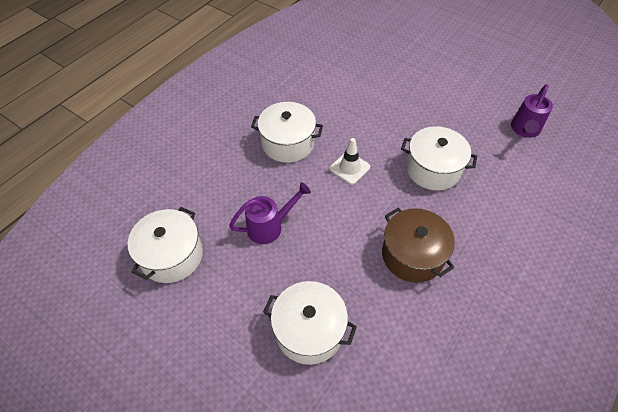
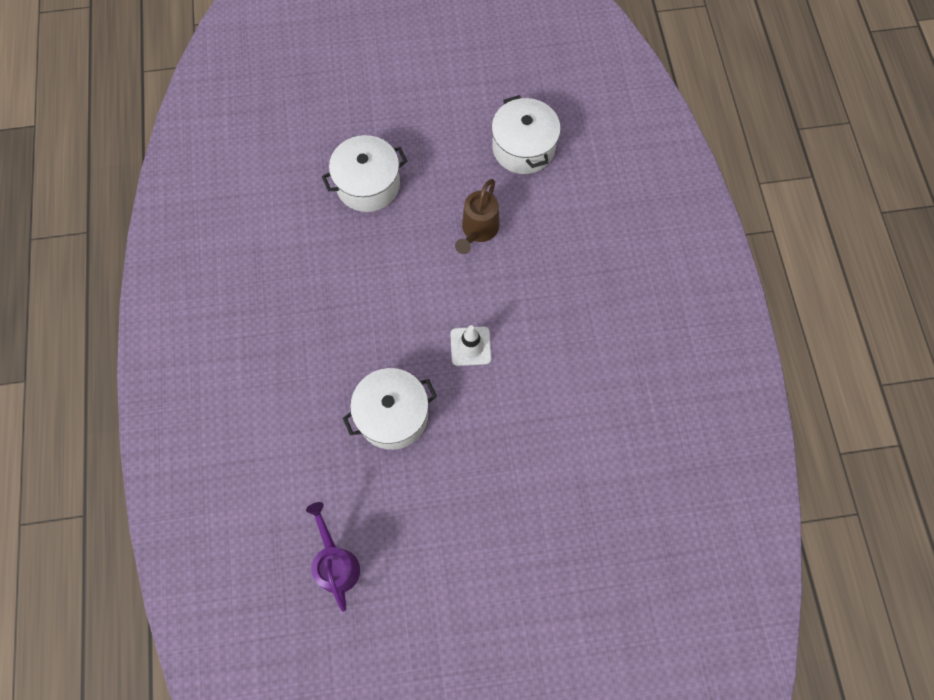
camera: 135 degrees right, 15 degrees up
purple watering can [229,182,311,244] -> brown watering can [455,179,499,254]
white pot [251,102,323,163] -> none
brown pot [382,208,455,283] -> none

